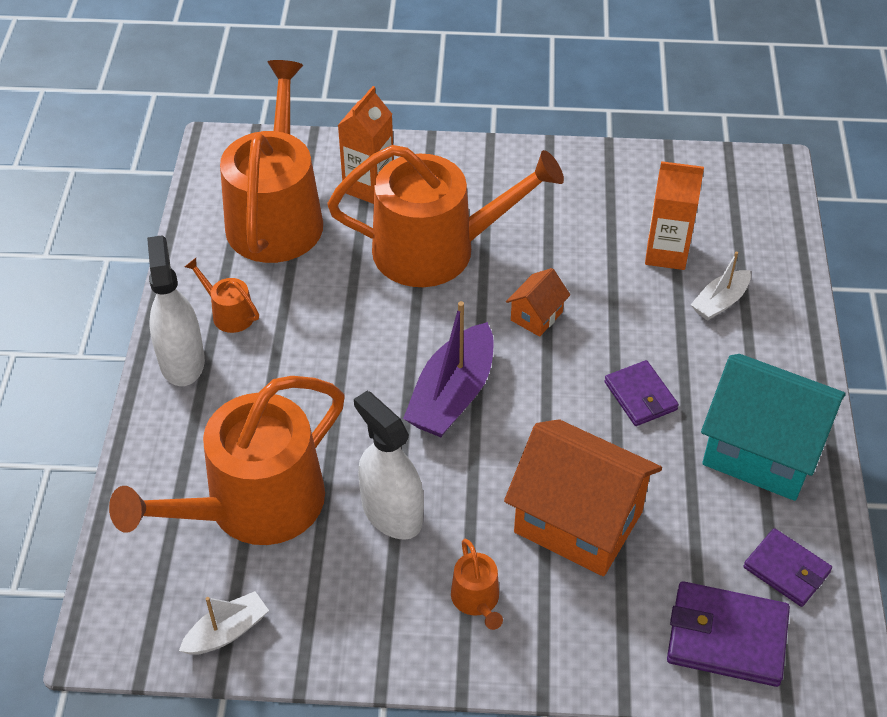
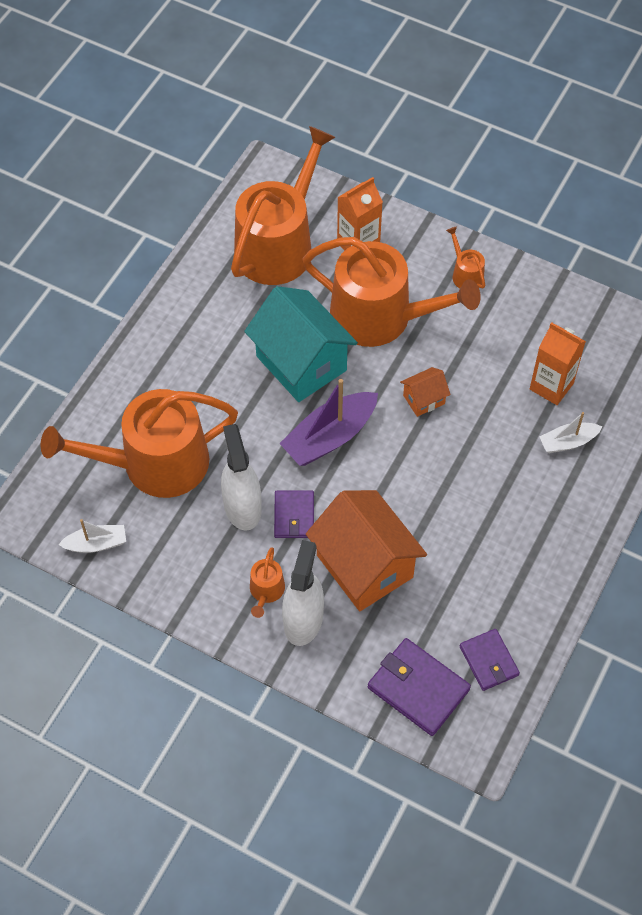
camera: 25 degrees right, 10 degrees up
white spray bottle [147,235,205,386] -> white spray bottle moved to [282,540,324,646]
orange watering can [185,258,259,333] -> orange watering can moved to [446,226,485,288]
purple wallet [604,360,679,426] -> purple wallet moved to [274,490,314,538]
turquoise house [701,354,846,501] -> turquoise house moved to [244,286,358,402]

